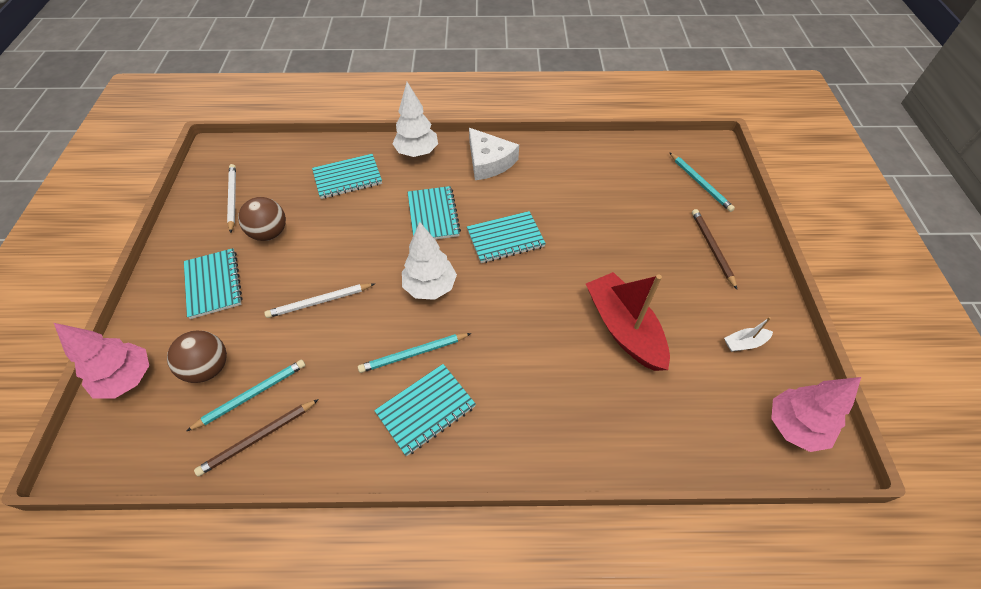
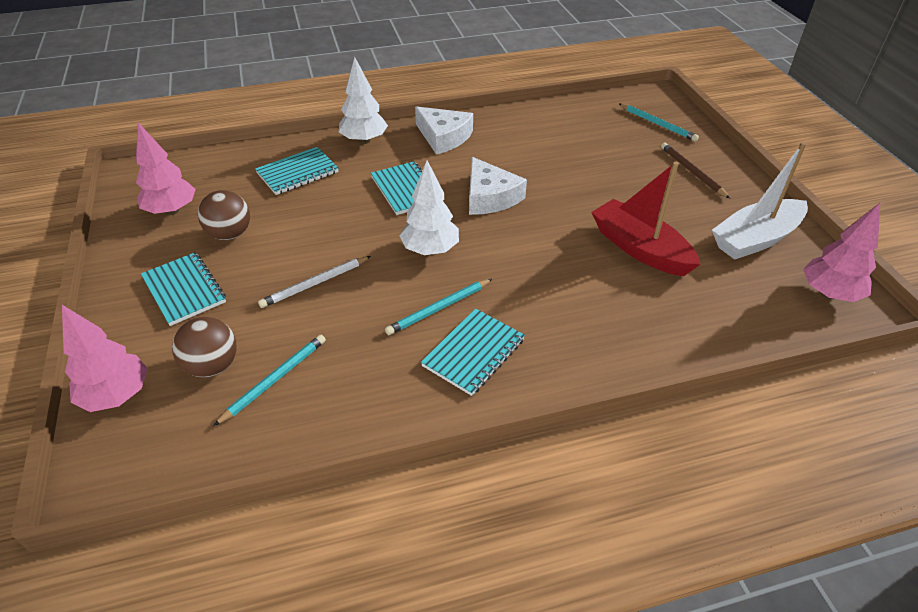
camera: 15 degrees left, 10 degrees down
brown pencil [194,399,319,476] -> none
white pencil [227,164,236,233] -> pink tree [136,122,196,215]
turquoise notebook [467,211,546,263] -> white cheese [469,157,527,215]
white boat [724,317,773,352] -> white boat [712,142,808,260], size x2.31

